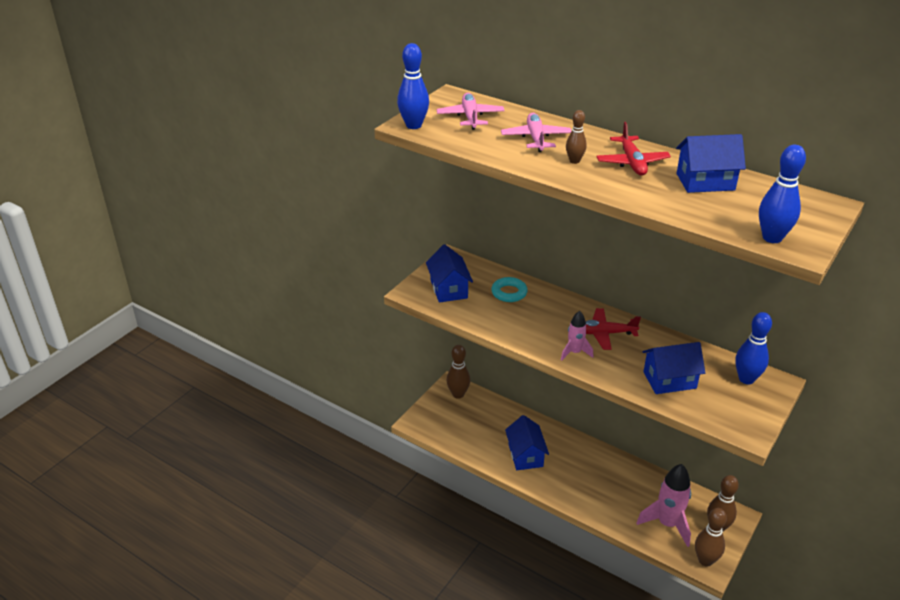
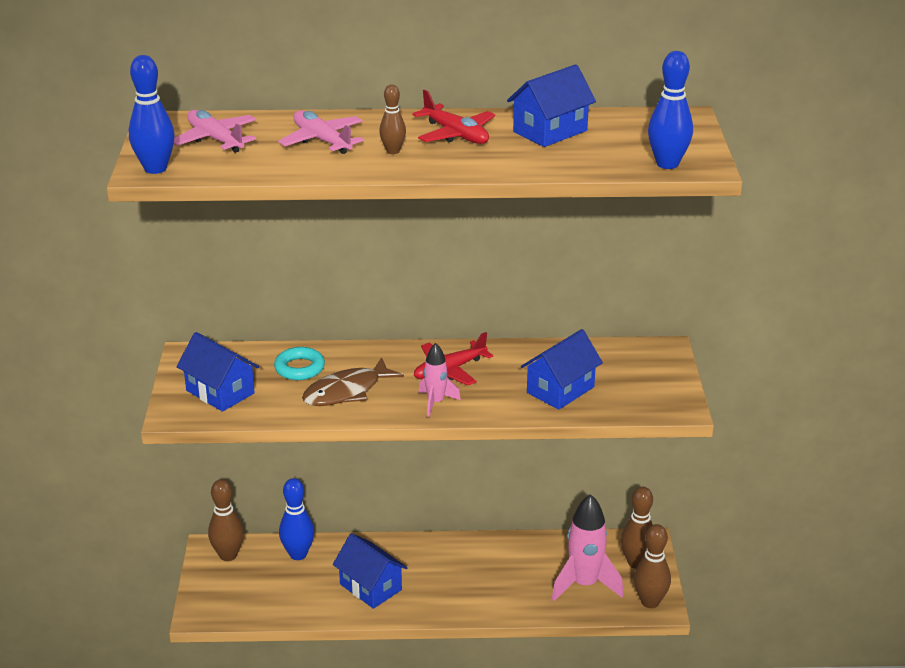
camera: 35 degrees left, 5 degrees down
blue bowling pin [735,312,772,384] -> blue bowling pin moved to [279,478,315,560]
none -> brown fish [302,357,404,406]

